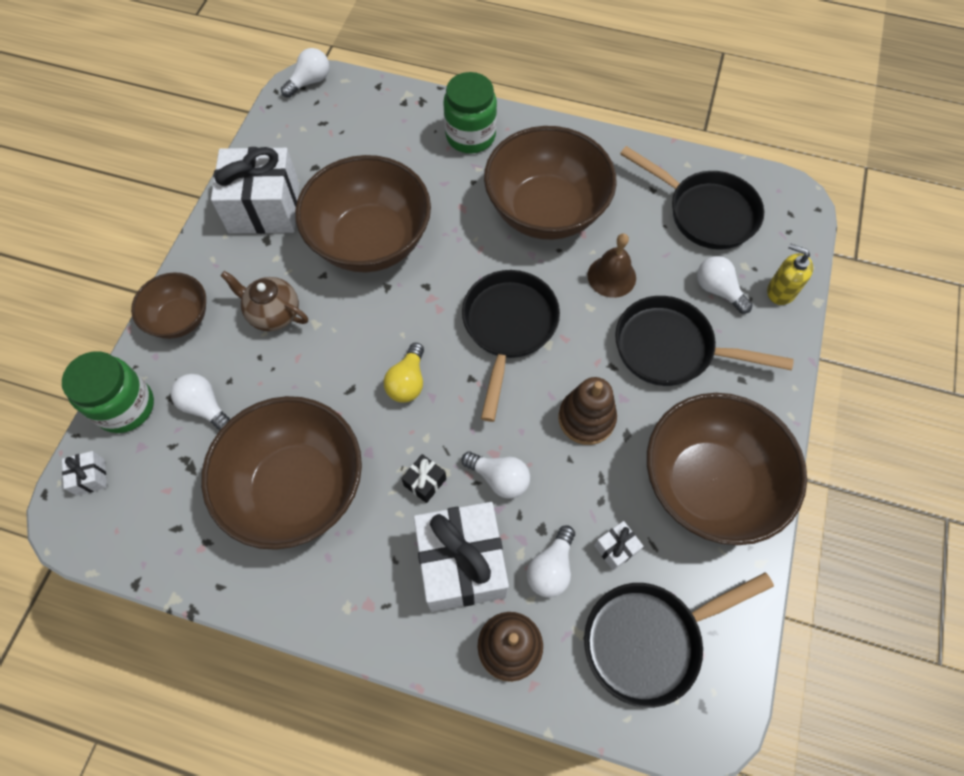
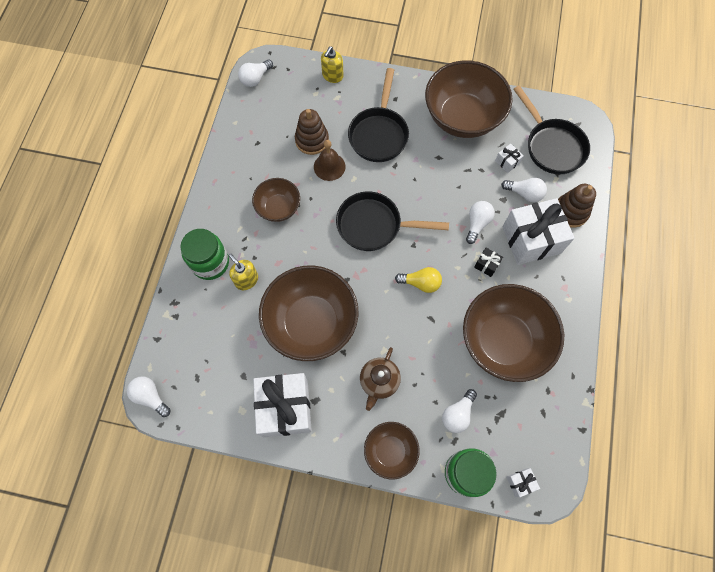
camera: 95 degrees left, 5 degrees up
brown bowl [484,126,617,240] -> brown bowl [252,178,300,222], size x0.53
brown stacking toy [558,377,617,445] -> brown stacking toy moved to [295,109,329,155]
black pan [620,146,764,250] -> none
white light bulb [697,256,752,314] -> white light bulb moved to [238,59,273,87]
none -> yellow soap dispenser [228,253,258,290]

